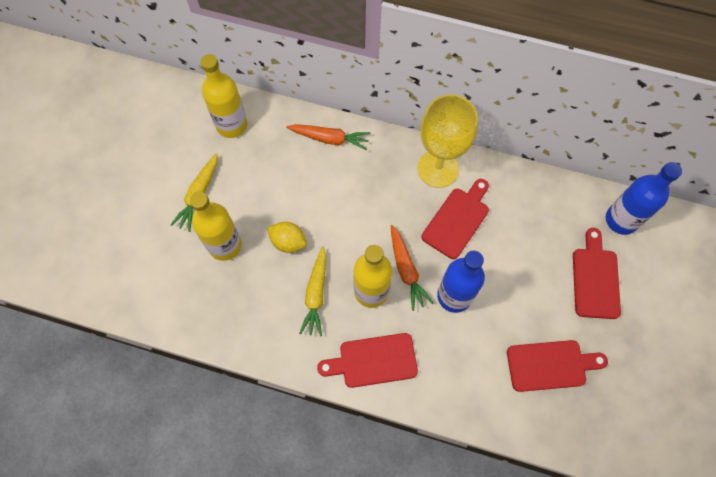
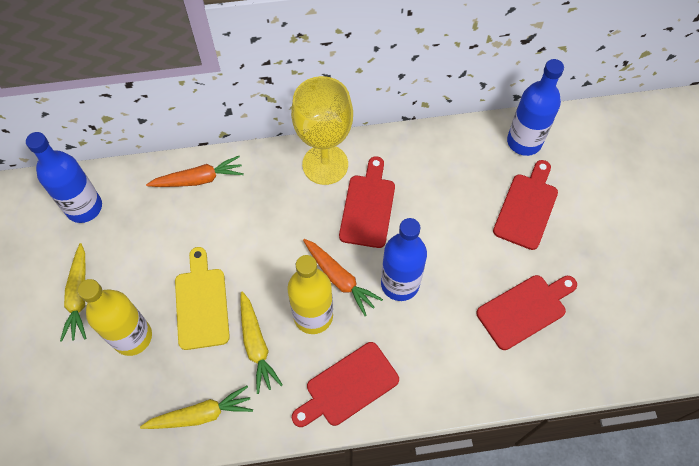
camera: 25 degrees left, 5 degrees down
yellow bottle [201,54,247,138] -> blue bottle [26,132,102,223]
yellow lemon [267,222,307,253] -> yellow cutting board [175,247,230,350]
red cutting board [573,228,621,319] -> red cutting board turned 45 degrees clockwise [493,160,558,250]
none -> yellow carrot [140,386,253,429]

